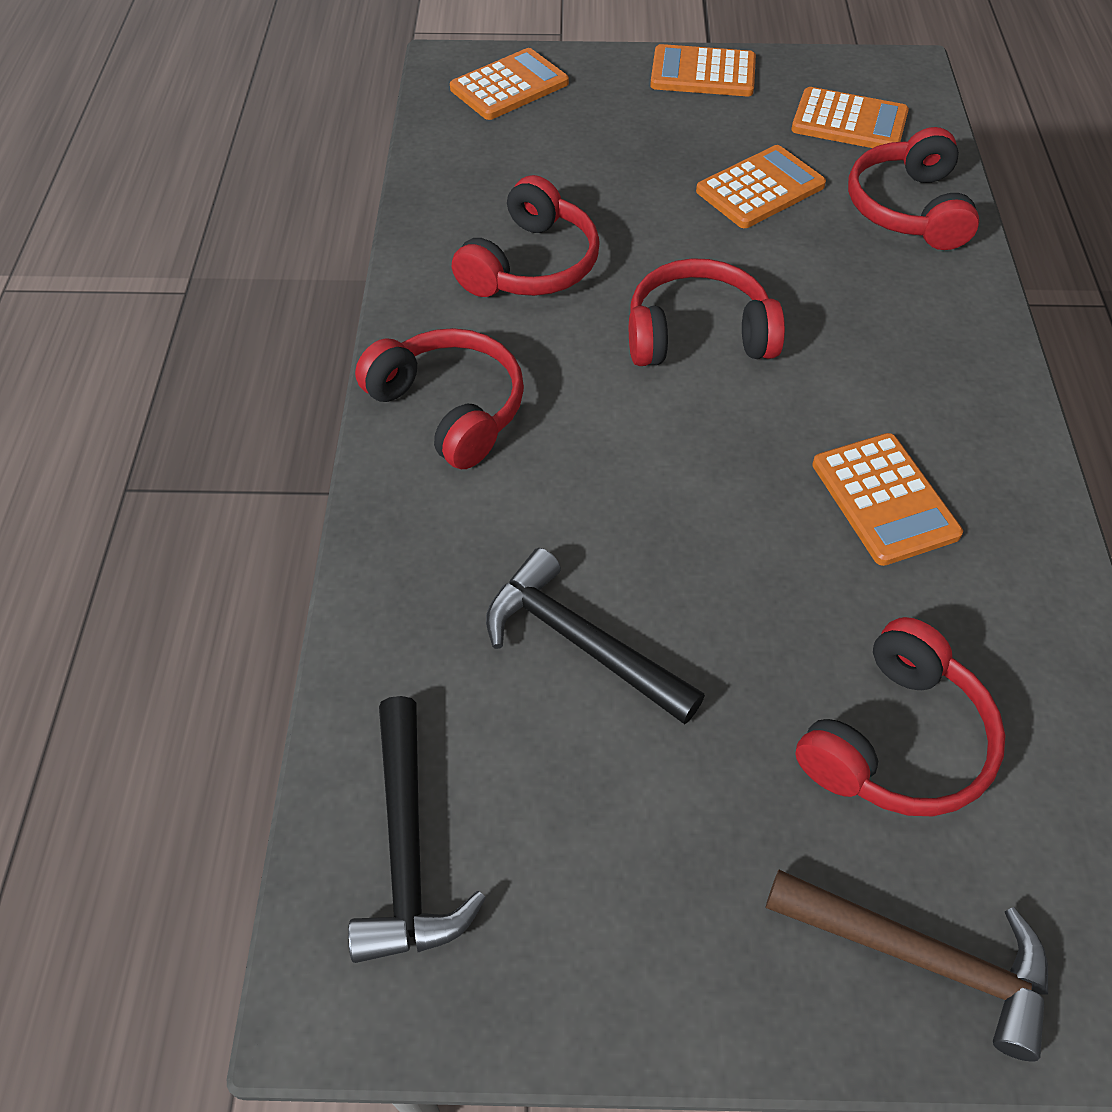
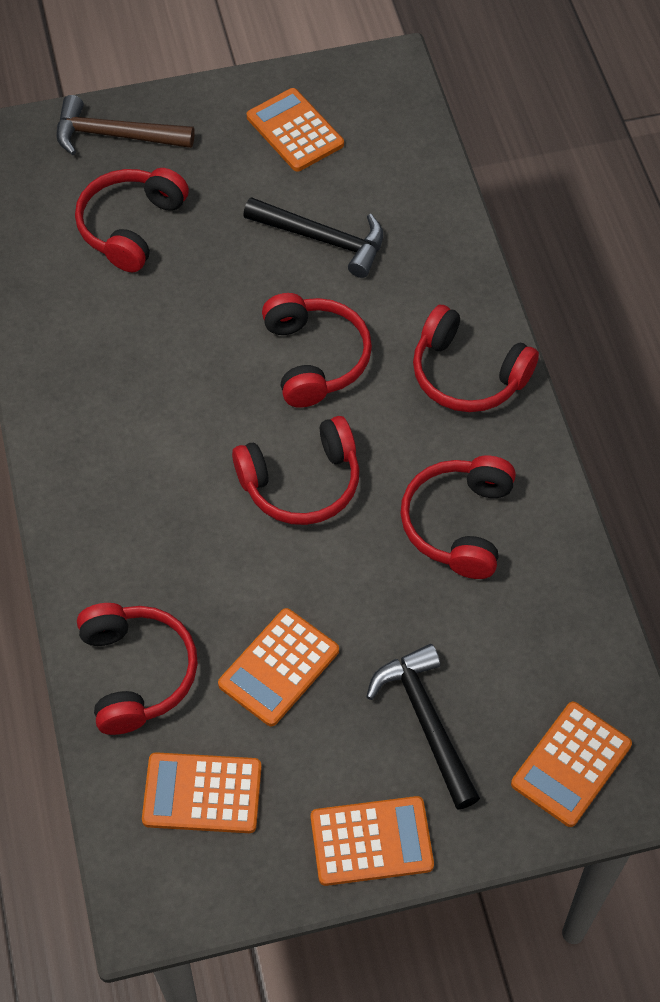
camera: 165 degrees right, 5 degrees up
black hammer [348,696,486,963] -> black hammer moved to [366,644,480,810]
orange calculator [812,433,963,566] -> orange calculator moved to [247,88,344,172]
none -> red headphones [262,293,372,408]

